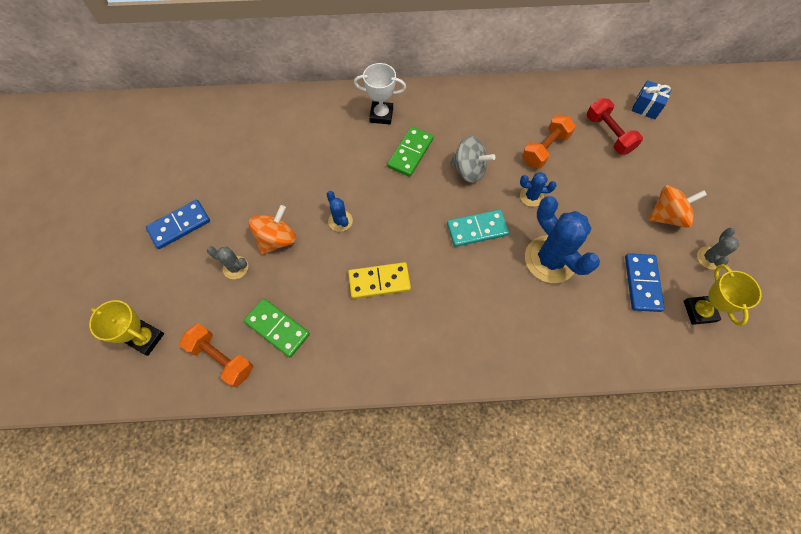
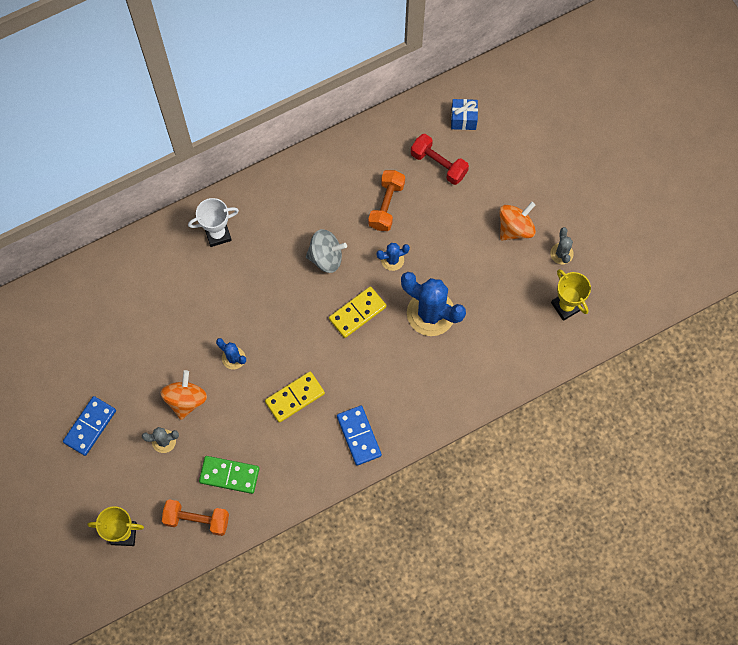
camera: 25 degrees left, 5 degrees up
green domino [387,126,434,177] -> none
turquoise domino [447,209,509,247] -> yellow domino [329,286,387,338]
blue domino [625,253,665,312] -> blue domino moved to [337,406,382,466]

